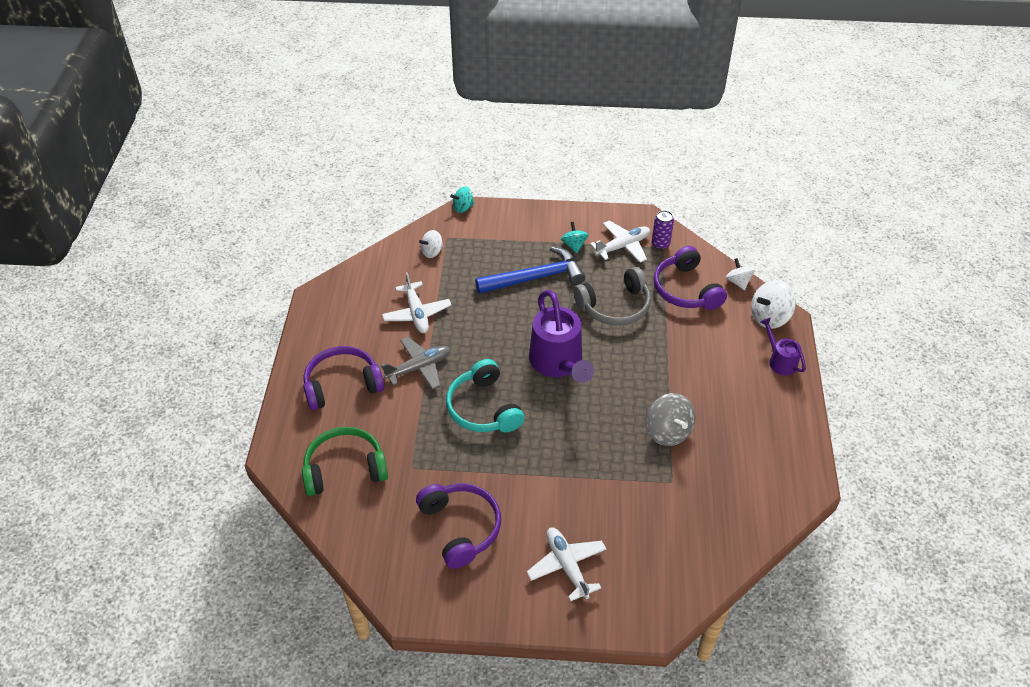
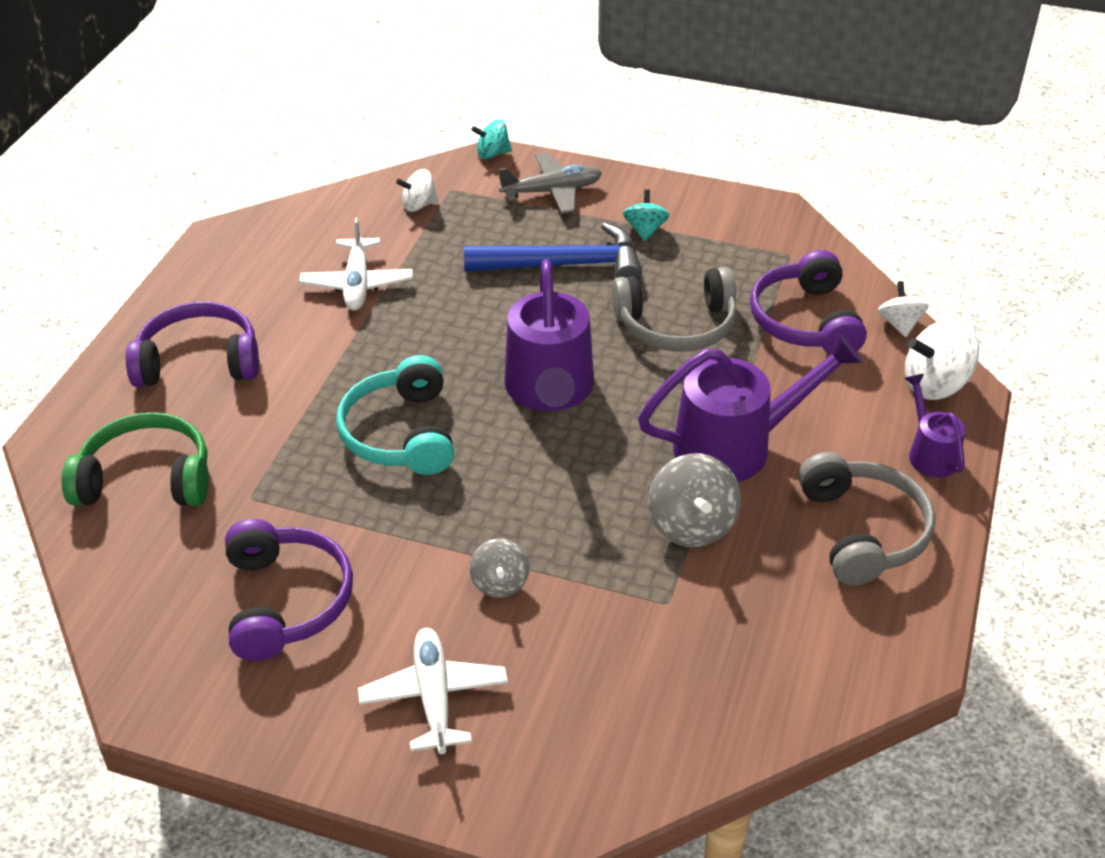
camera: 15 degrees right, 5 degrees down
grey plane [381,337,451,389] -> grey plane moved to [499,152,602,214]
white plane [590,220,650,263] -> none
purple can [652,210,674,250] -> none
none -> grey spinning top [469,539,529,598]
none -> purple watering can [638,332,862,482]
none -> grey headphones [798,452,935,586]

